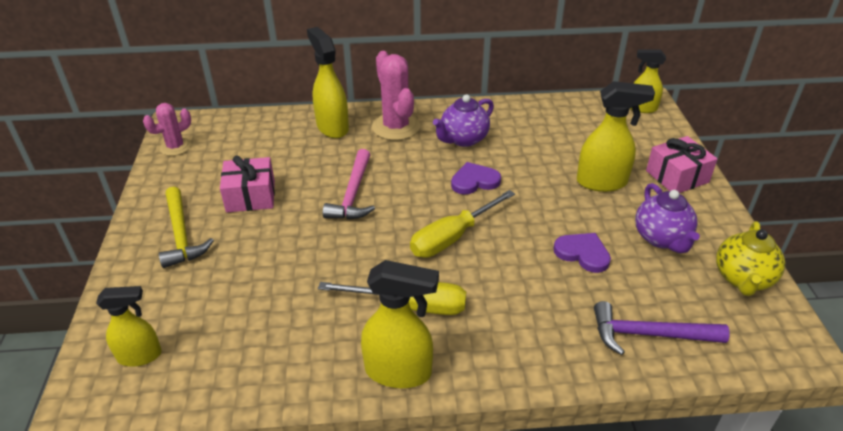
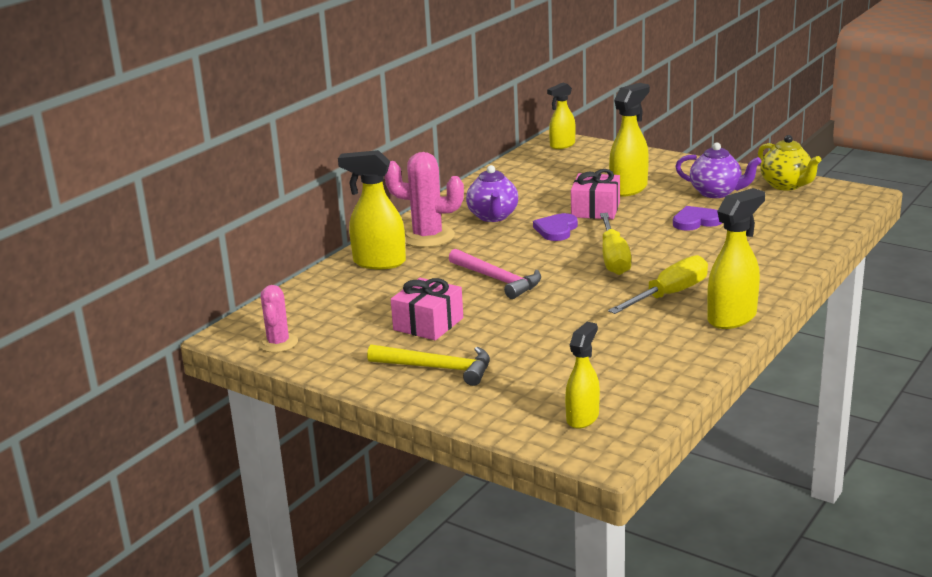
camera: 50 degrees left, 15 degrees down
purple hammer [594,301,730,355] -> none
pink gift [646,136,717,193] -> pink gift moved to [571,169,620,219]

